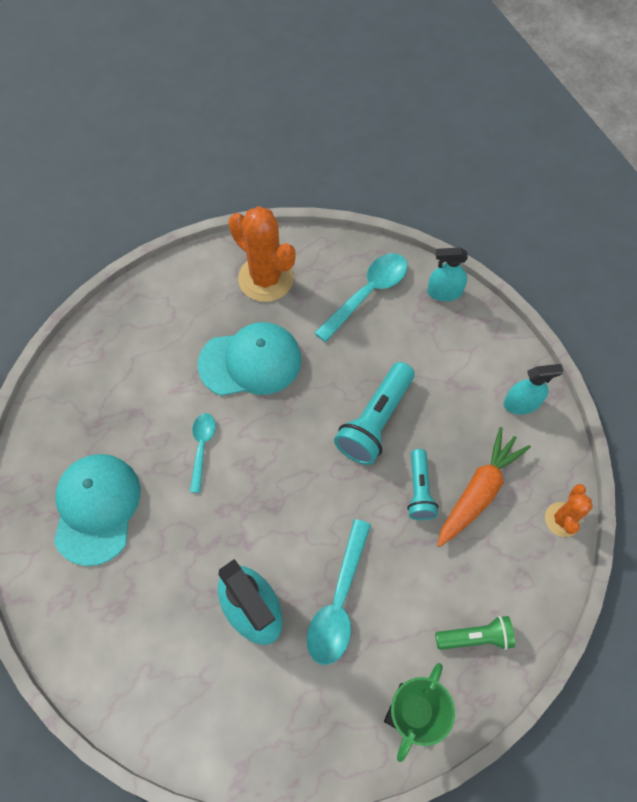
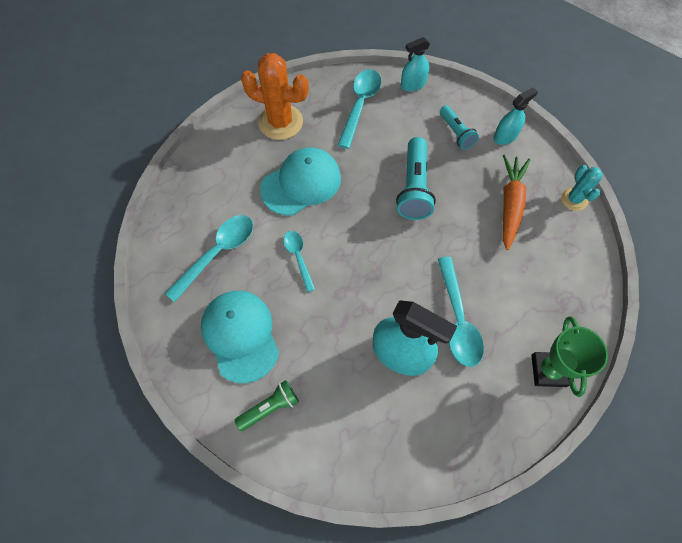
camera: 25 degrees left, 0 degrees up
turquoise flashlight [407,449,438,520] -> turquoise flashlight moved to [440,105,479,150]
green flashlight [435,616,515,650] -> green flashlight moved to [234,380,299,431]
orange cactus [545,484,593,537] -> turquoise cactus [561,165,603,211]
none -> turquoise spoon [165,215,253,302]

